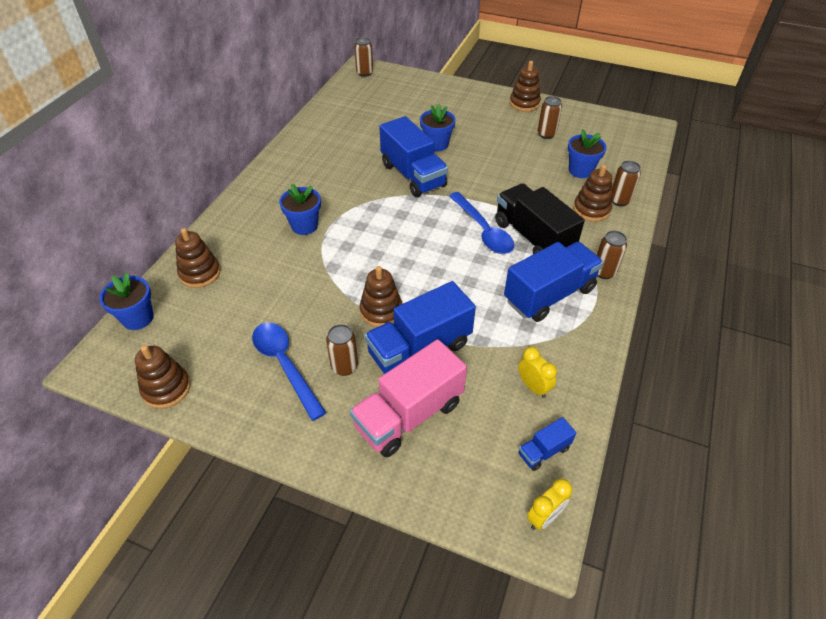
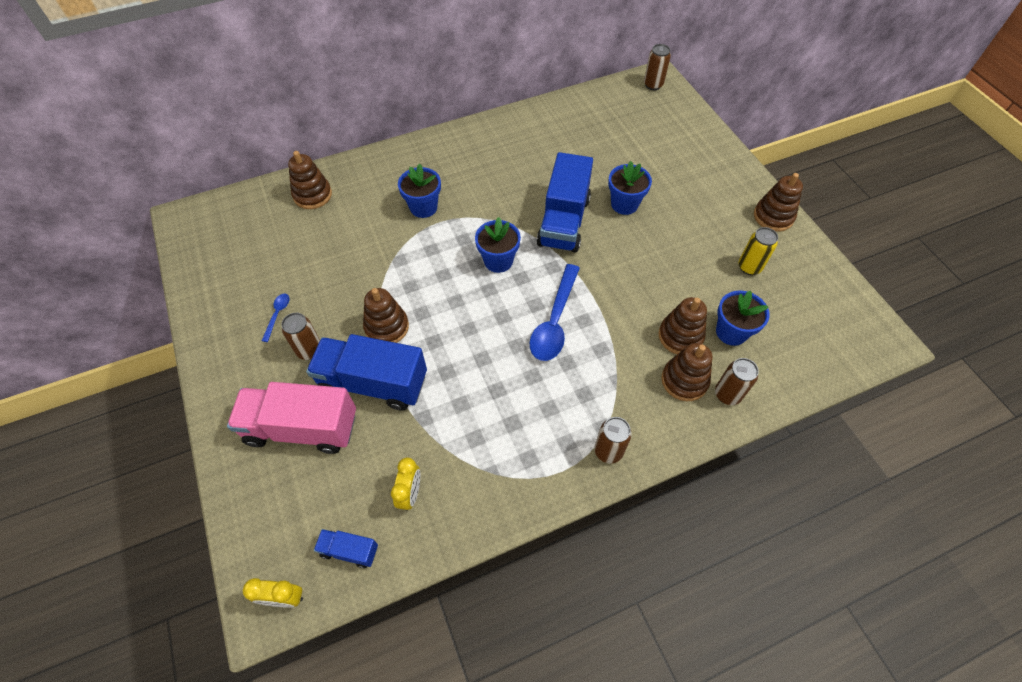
camera: 45 degrees right, 10 degrees up
blue flower pot [99,273,154,330] -> blue flower pot moved to [475,217,521,273]
brown stacking toy [135,345,191,409] -> brown stacking toy moved to [659,297,707,354]
blue spoon [252,323,326,421] -> blue spoon [262,294,290,342], size x0.46
black truck [495,183,585,254] -> none
blue truck [504,242,603,322] -> none
brown can [537,96,562,139] -> yellow can [739,227,778,275]

